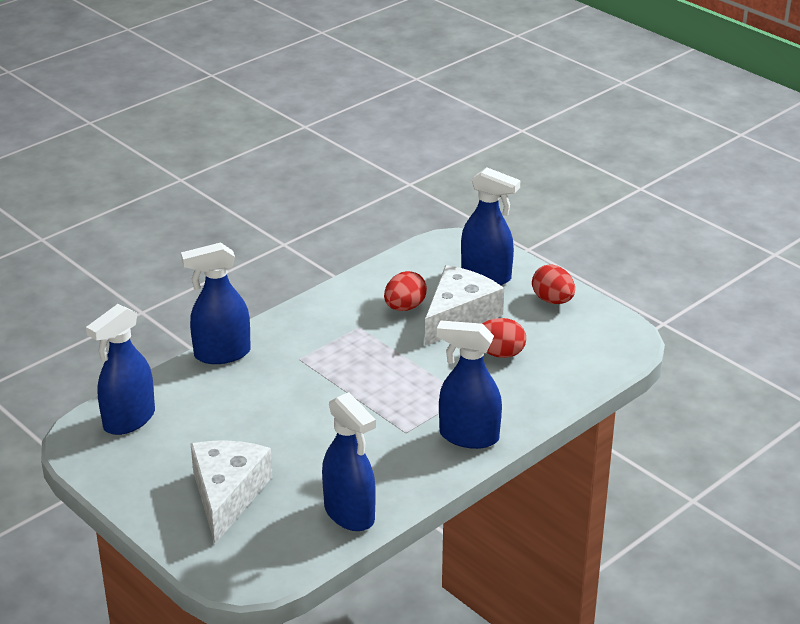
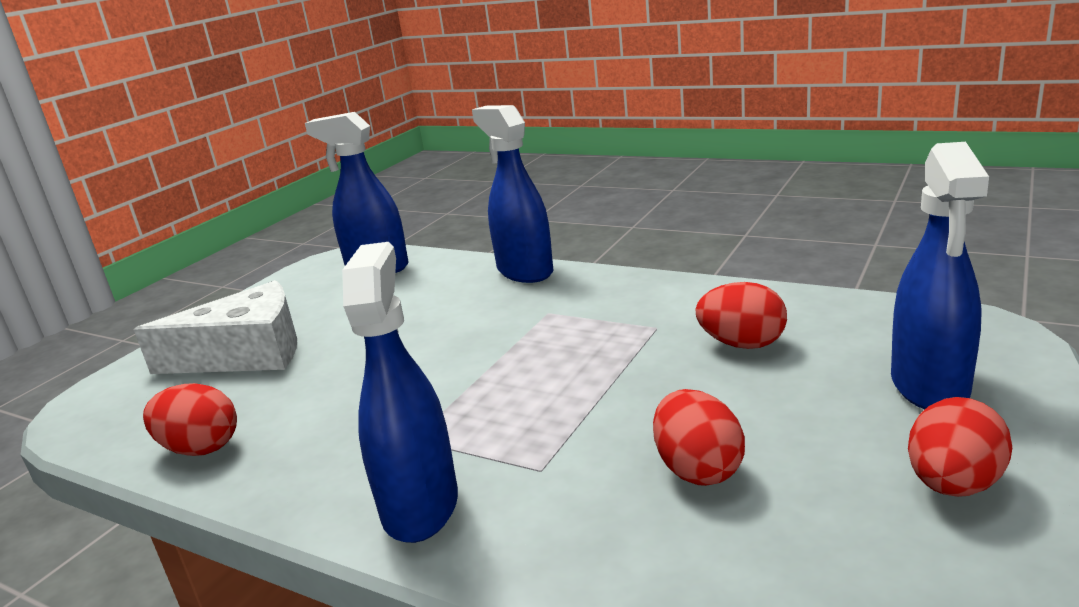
camera: 75 degrees right, 10 degrees down
blue spray bottle [322,392,376,531] -> red egg [143,383,237,456]
white cheese [425,265,504,346] -> none

